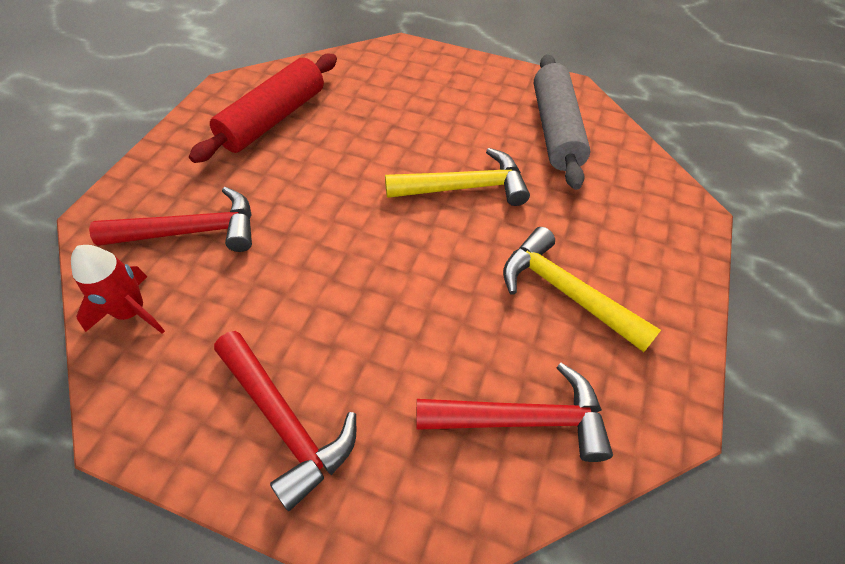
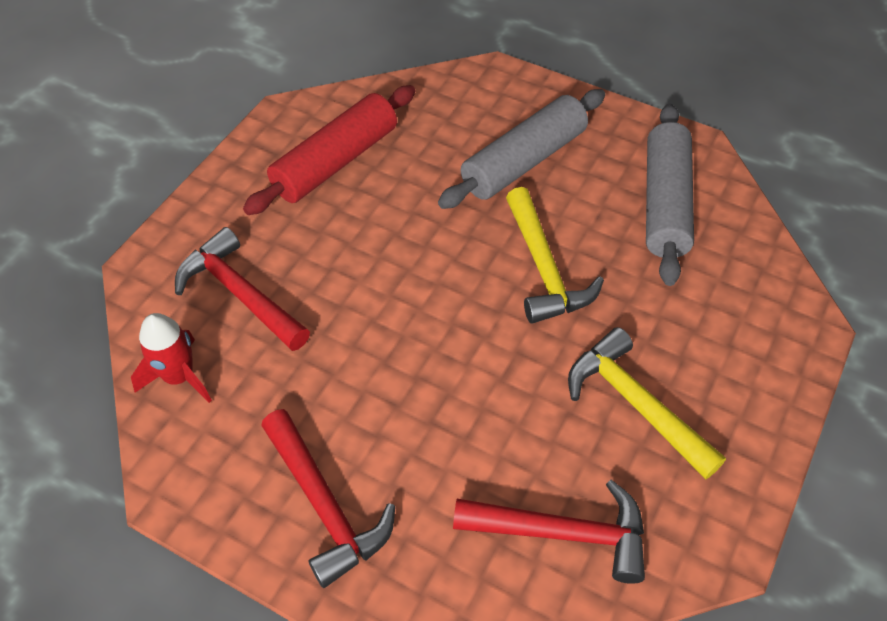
camera: 10 degrees right, 0 degrees up
red hammer [89,187,252,252] -> red hammer turned 135 degrees counterclockwise [175,227,310,351]
yellow hammer [385,148,530,206] -> yellow hammer turned 75 degrees clockwise [506,187,604,324]
none -> grey rolling pin [438,89,605,209]

